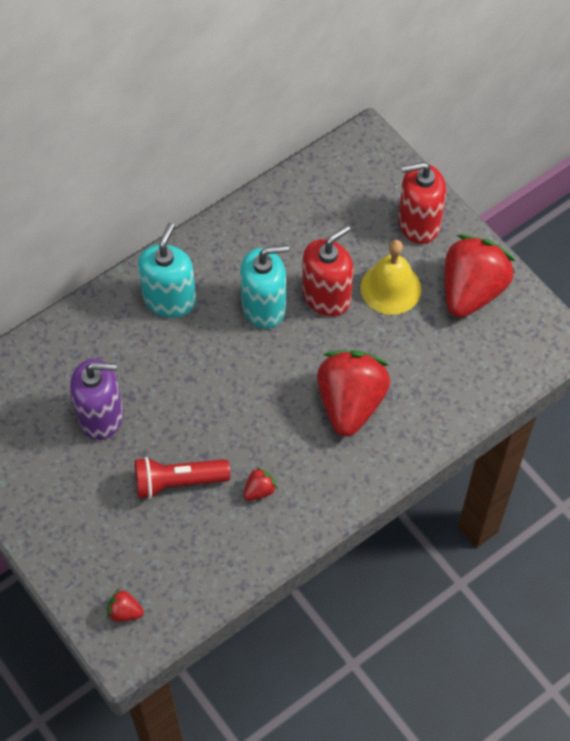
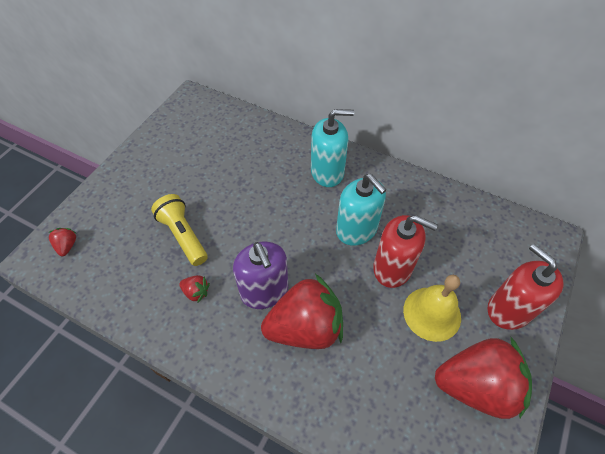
camera: 65 degrees right, 5 degrees down
purple soap dispenser [70,359,123,440] -> purple soap dispenser moved to [233,242,288,309]
red flashlight [135,457,230,499] -> yellow flashlight [151,194,208,266]

